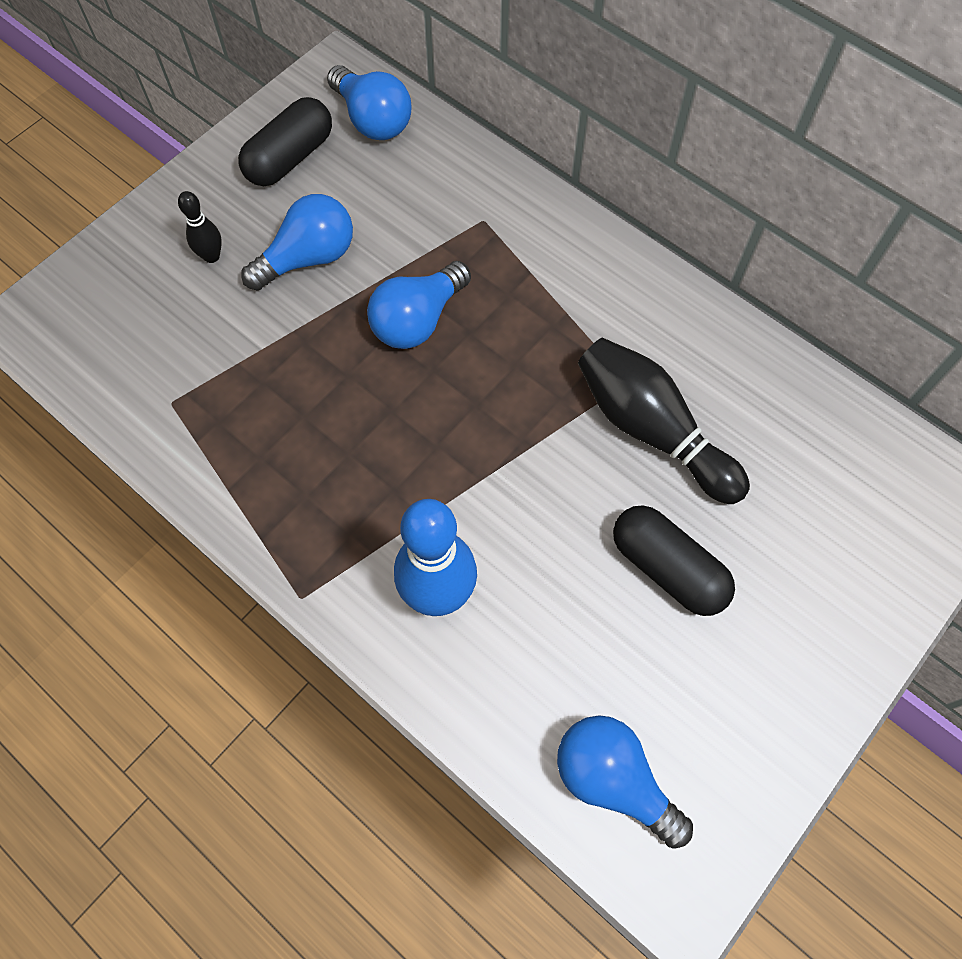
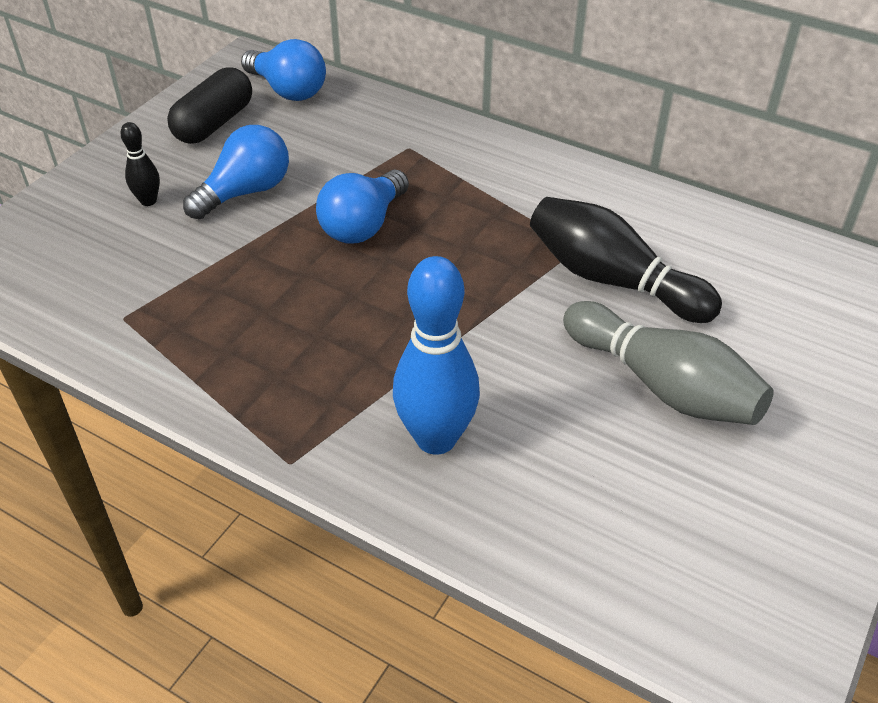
camera: 10 degrees left, 20 degrees down
blue light bulb [557,715,693,849] -> none
black capsule [613,505,735,616] -> grey bowling pin [563,301,774,425]

